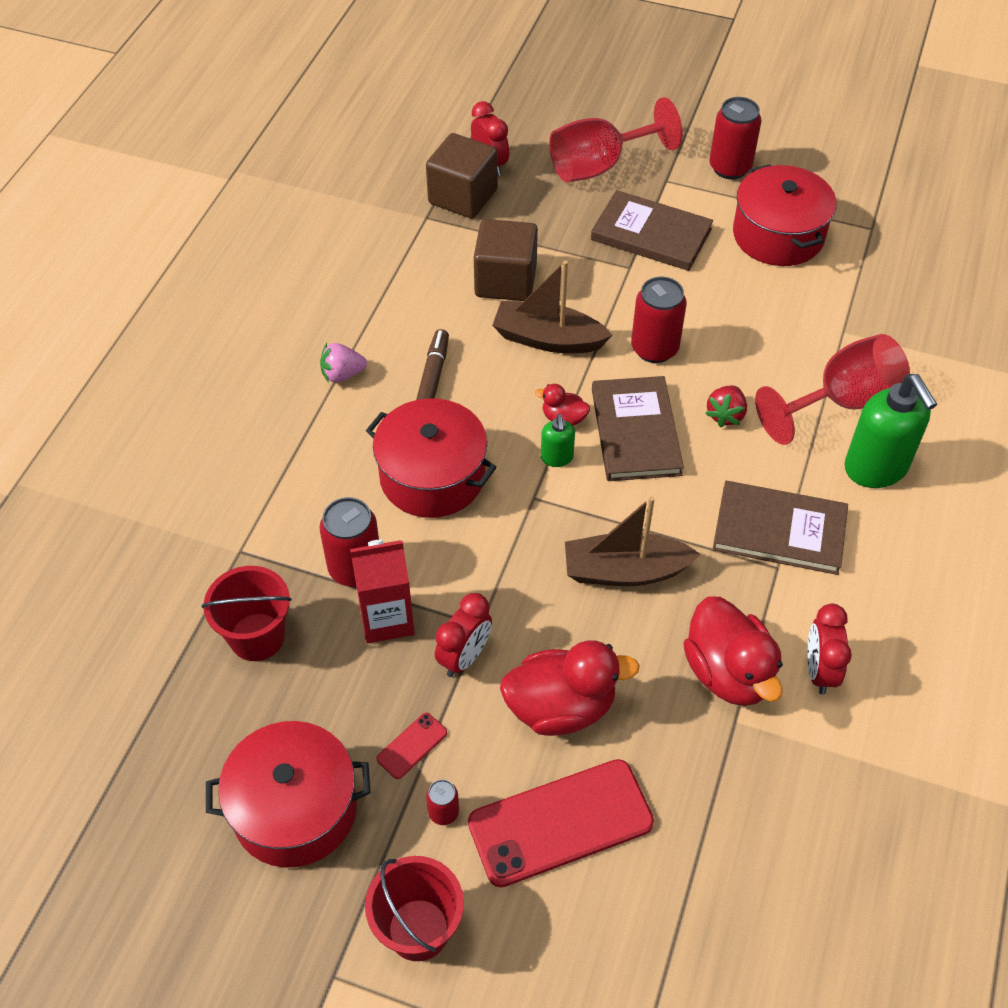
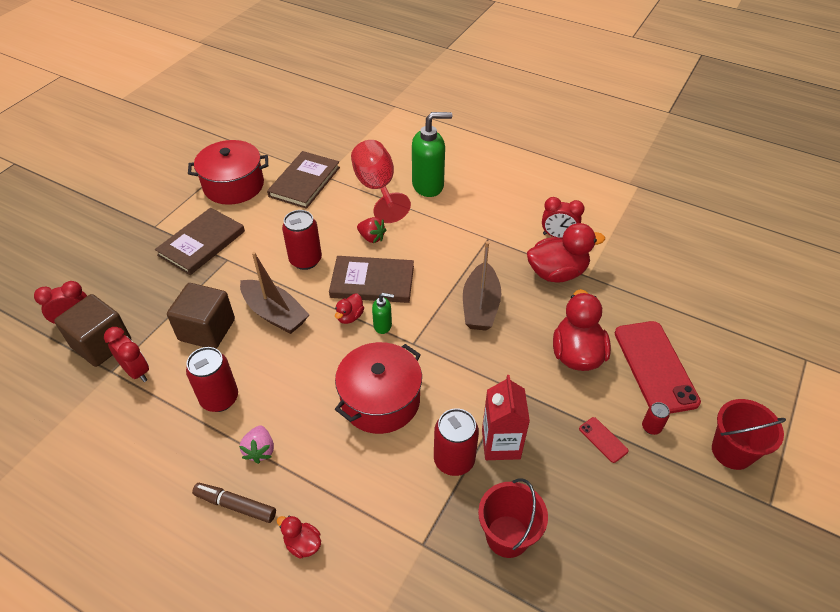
camera: 80 degrees left, 5 degrees down
red pot [206,721,371,868] -> none
brown marker [416,329,449,400] -> brown marker moved to [192,483,276,523]
red clock [435,593,492,677] -> red clock moved to [104,327,149,382]
brown boat [492,260,612,353] -> brown boat turned 75 degrees counterclockwise [240,252,310,334]
red goblet [549,97,683,182] -> none
red can [709,97,762,179] -> red can moved to [186,347,238,412]
brown book [713,481,848,575] -> brown book moved to [267,151,340,209]
none -> red duck [277,516,321,559]

